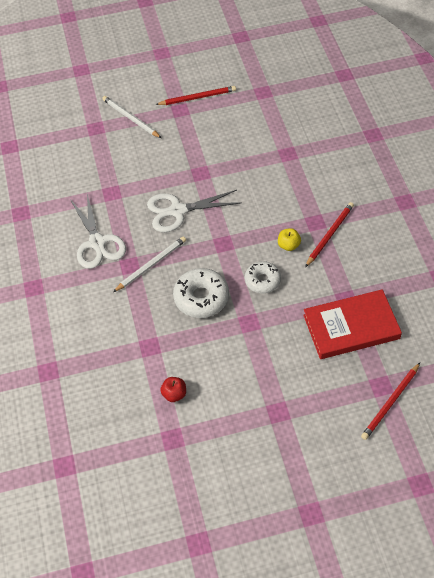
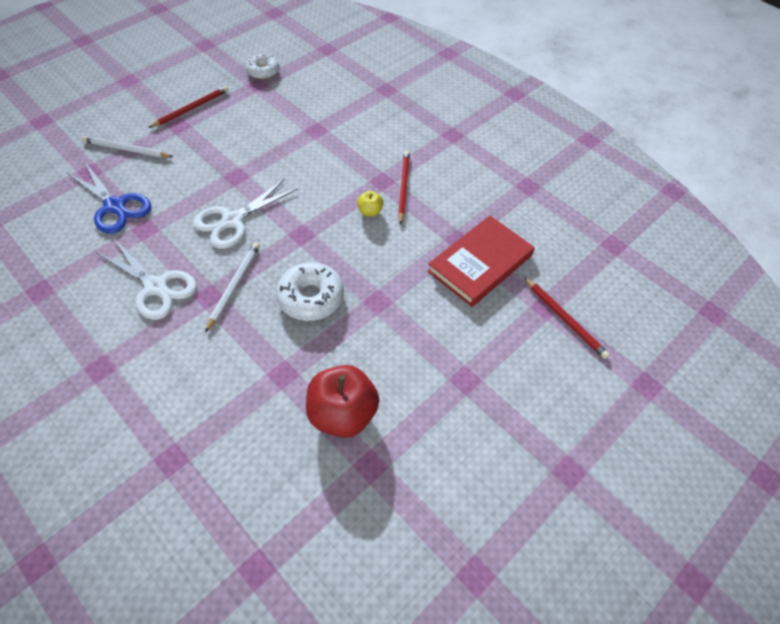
camera: 35 degrees left, 0 degrees up
red apple [160,377,186,402] -> red apple [306,365,379,438], size x2.17
white donut [245,261,281,293] -> white donut moved to [246,54,279,79]
red pencil [361,363,420,440] -> red pencil turned 45 degrees counterclockwise [524,277,610,359]
none -> blue scissors [67,162,151,234]

